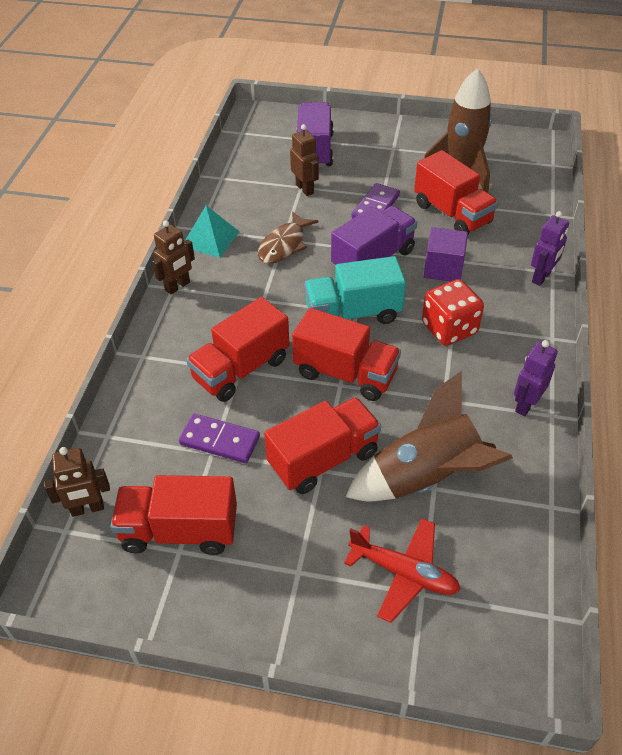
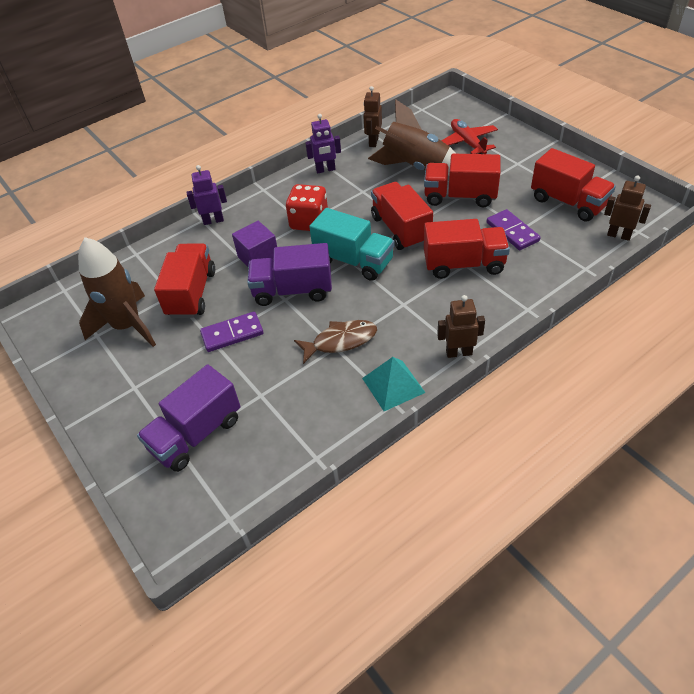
camera: 135 degrees left, 0 degrees up
brown robot [290,124,319,196] -> brown robot moved to [363,86,382,147]

